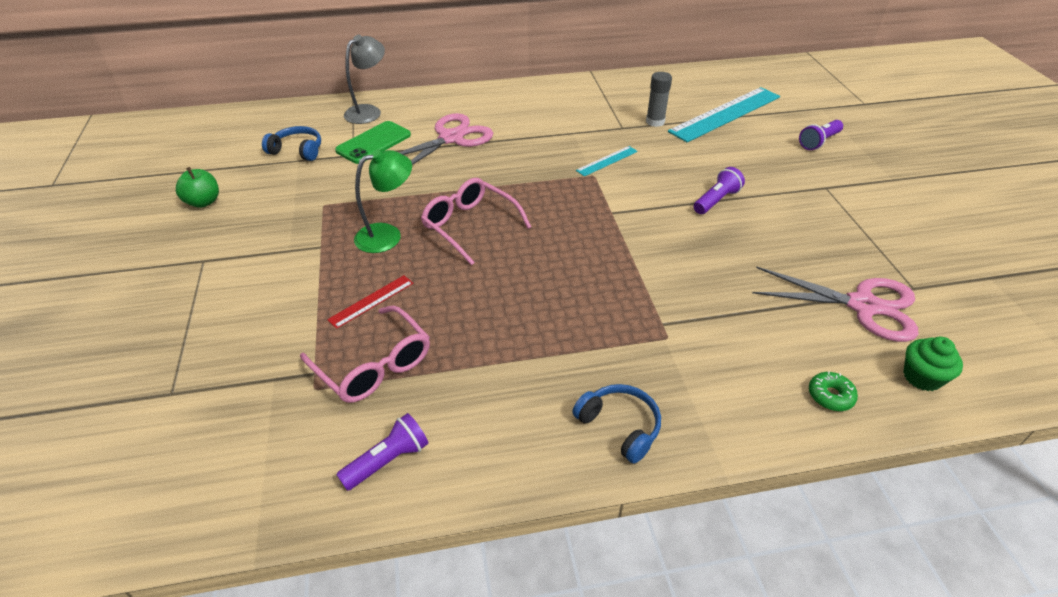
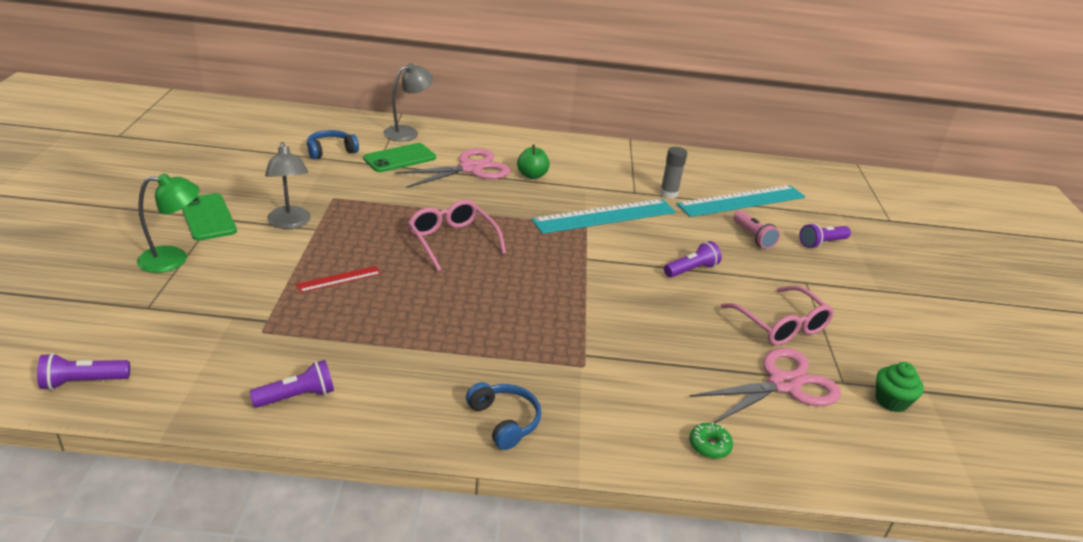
camera: 10 degrees right, 10 degrees down
green apple [176,167,219,208] -> green apple moved to [517,145,550,179]
blue headphones [262,126,321,161] -> blue headphones turned 60 degrees counterclockwise [307,130,359,159]
pink glasses [300,306,430,403] -> pink glasses moved to [721,286,834,346]
green lamp [354,149,412,253] -> green lamp moved to [137,173,200,273]
turquoise ruler [576,146,638,176] -> turquoise ruler [531,199,676,234], size x2.16
pink scissors [752,267,918,342] -> pink scissors turned 60 degrees counterclockwise [689,348,841,424]
green cupcake [903,337,963,391] -> green cupcake moved to [875,362,924,412]
none -> purple flashlight [37,353,130,390]
none -> green phone [182,193,237,241]
none -> grey lamp [265,142,311,229]
none -> pink flashlight [733,211,780,249]

